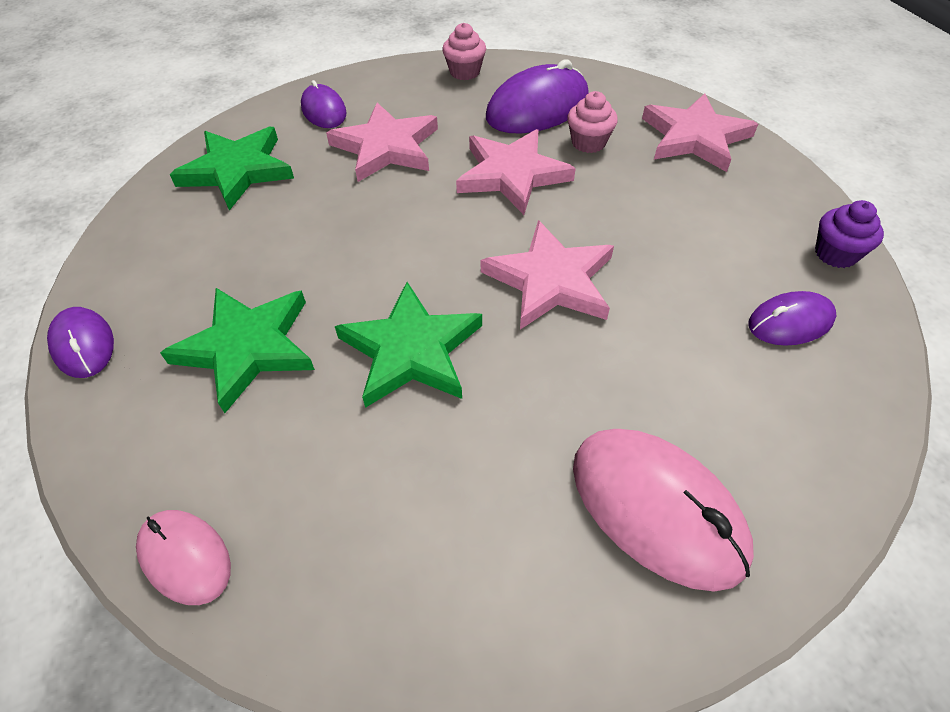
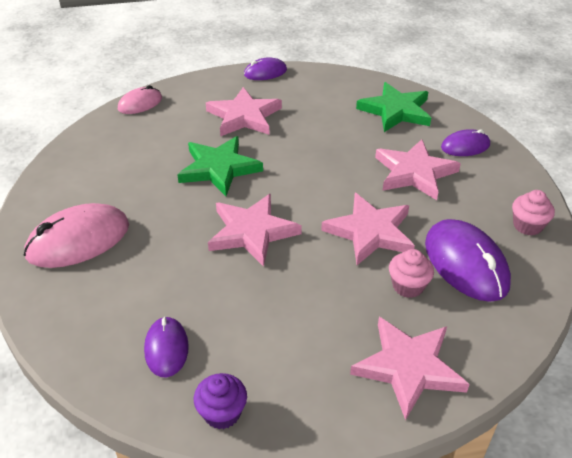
camera: 100 degrees right, 10 degrees down
green star [160,288,315,413] -> pink star [206,87,282,137]

